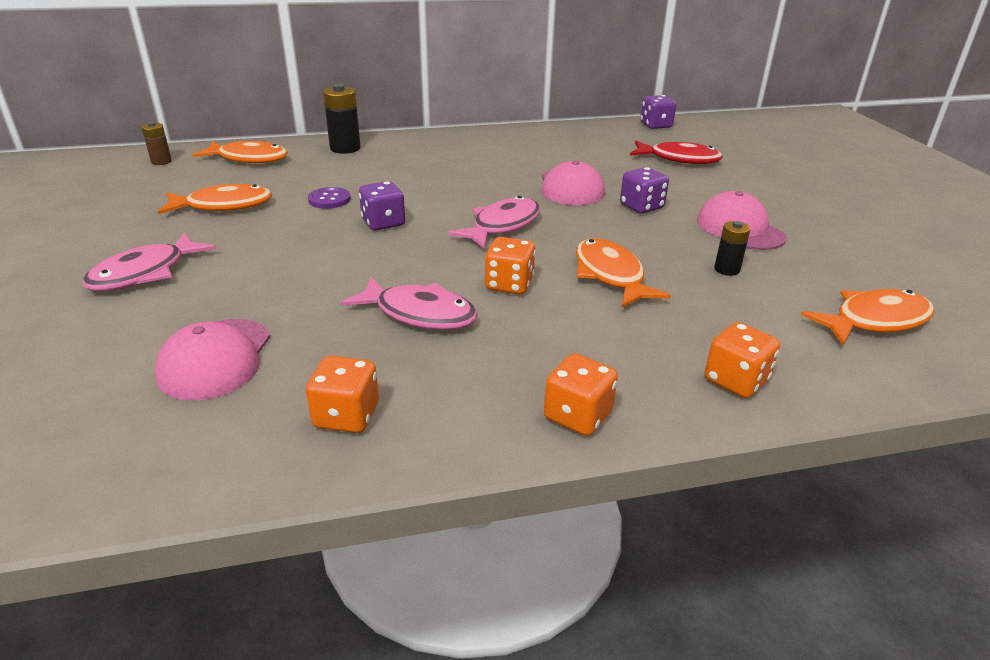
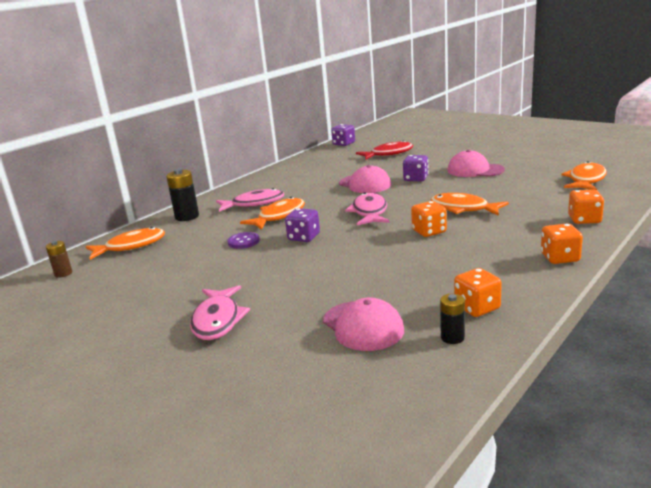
camera: 35 degrees left, 10 degrees down
orange fish [157,184,272,214] -> orange fish moved to [240,197,305,230]
pink fish [341,277,478,330] -> pink fish moved to [216,188,284,212]
black battery [714,221,751,276] -> black battery moved to [440,294,465,344]

